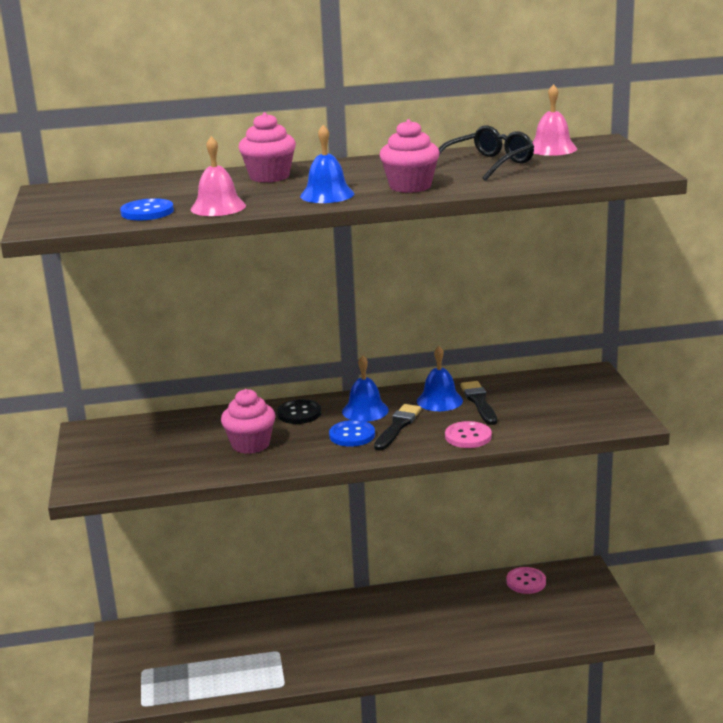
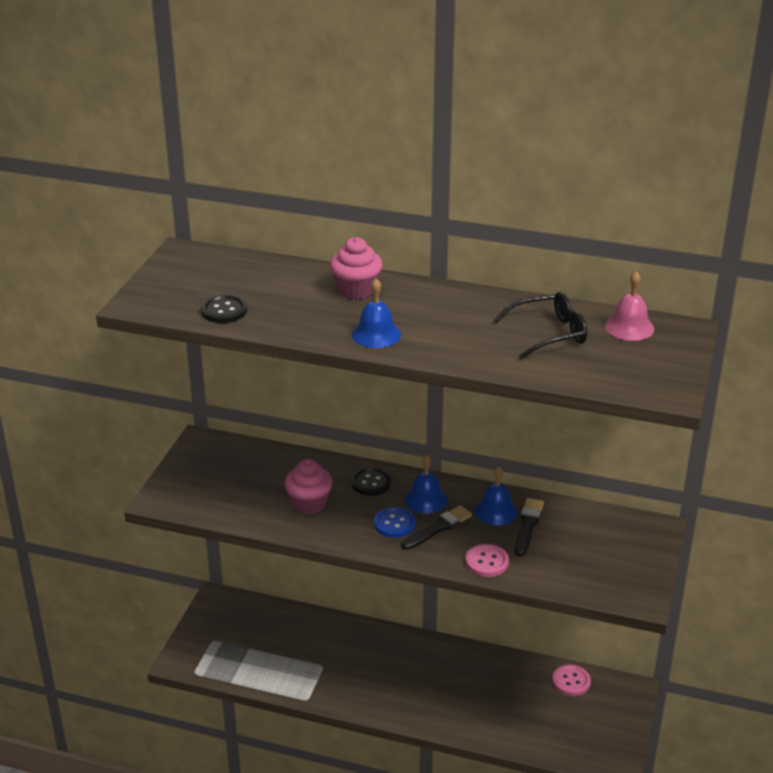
camera: 25 degrees right, 10 degrees up
blue button [120,198,174,220] -> black button [201,295,247,323]
pink bell [191,136,246,216] -> none
pink cupcake [380,119,440,193] -> none

